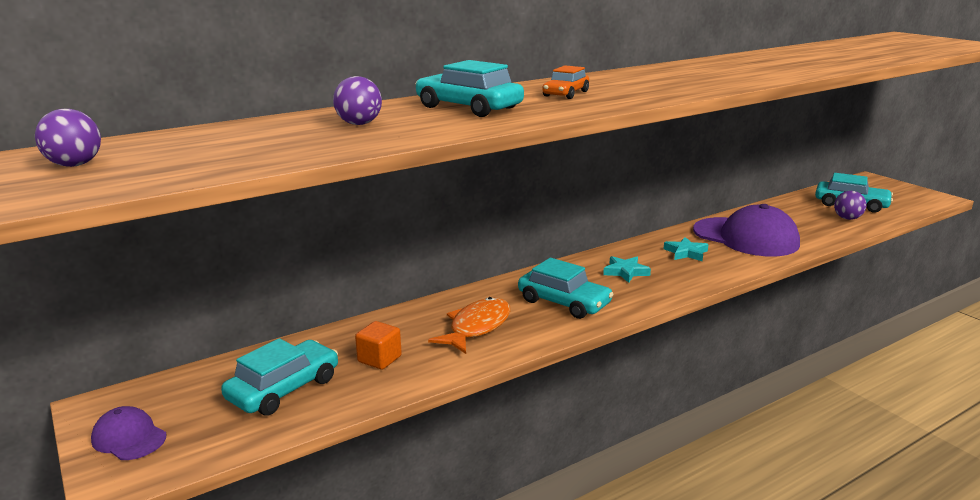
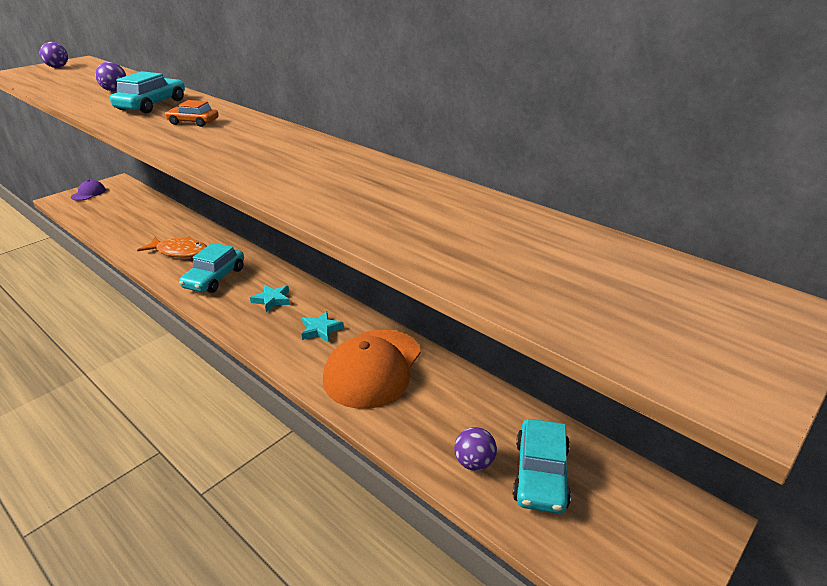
camera: 75 degrees right, 10 degrees up
turquoise car [221,338,338,416] -> none
orange cube [355,321,402,370] -> none
purple cap [693,204,800,256] -> orange cap [323,329,421,409]

